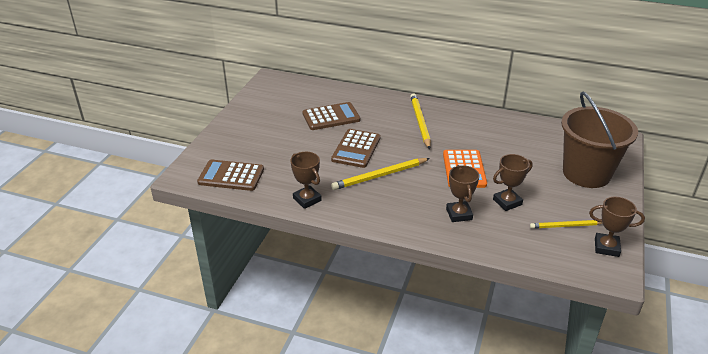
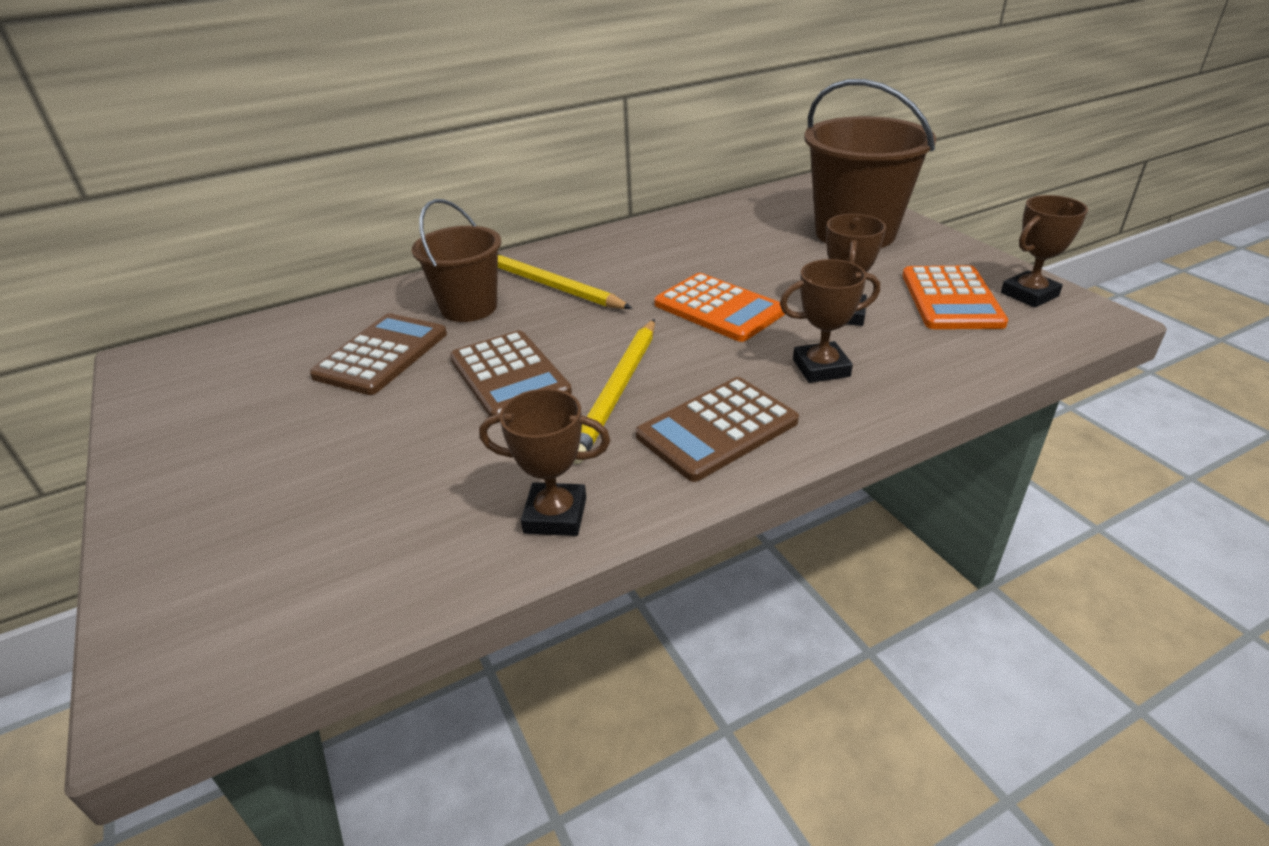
camera: 45 degrees left, 0 degrees up
brown calculator [197,160,264,191] -> brown calculator moved to [636,377,799,482]
brown trophy [446,165,479,222] -> brown trophy turned 45 degrees counterclockwise [780,259,880,383]
yellow pencil [530,220,603,229] -> orange calculator [902,265,1008,329]
none -> brown bucket [412,199,501,322]

